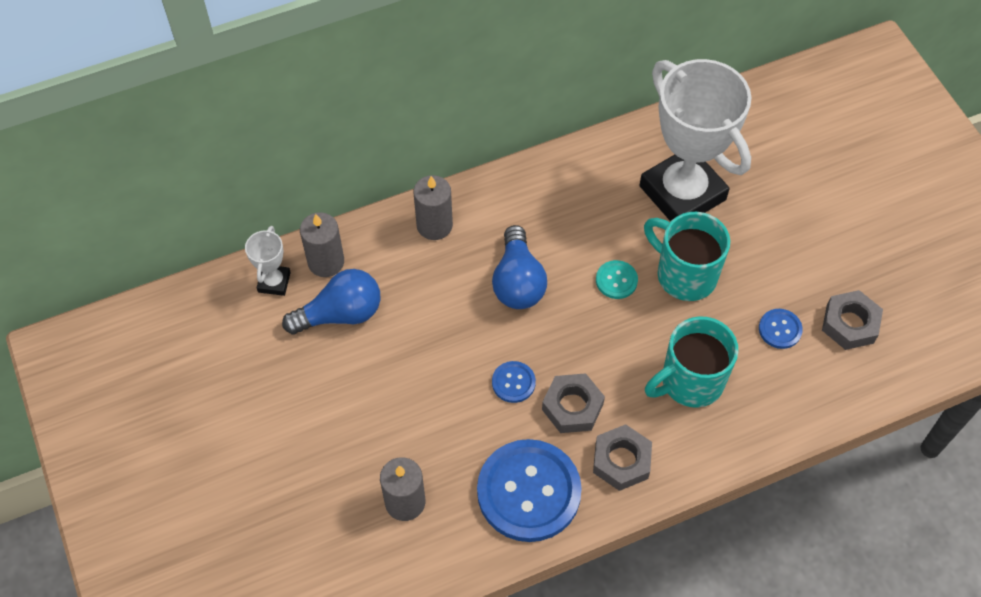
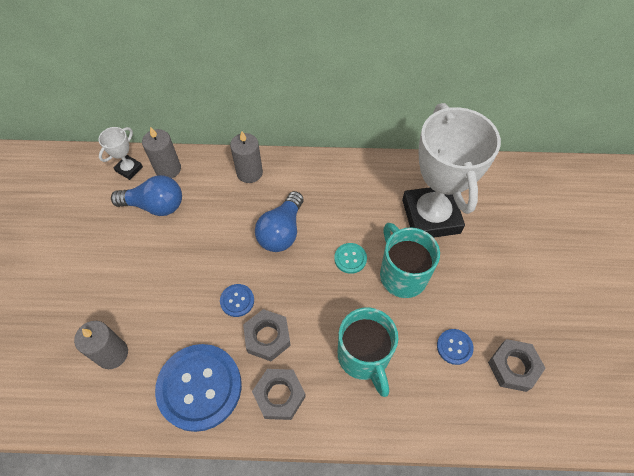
camera: 25 degrees right, 0 degrees up
turquoise mug [645,316,738,408] -> turquoise mug turned 105 degrees counterclockwise [338,308,398,397]

